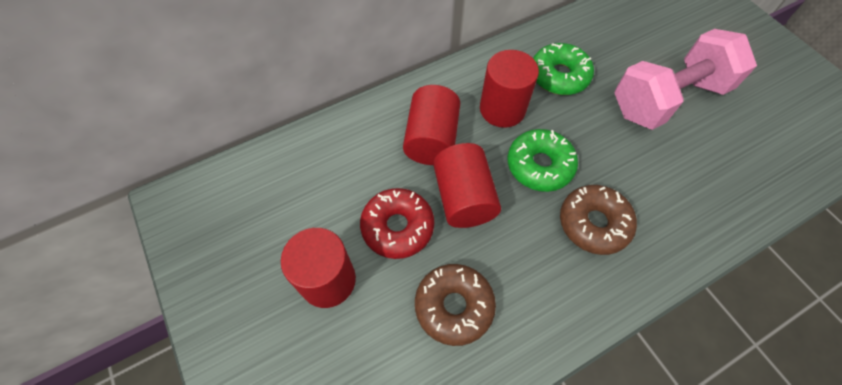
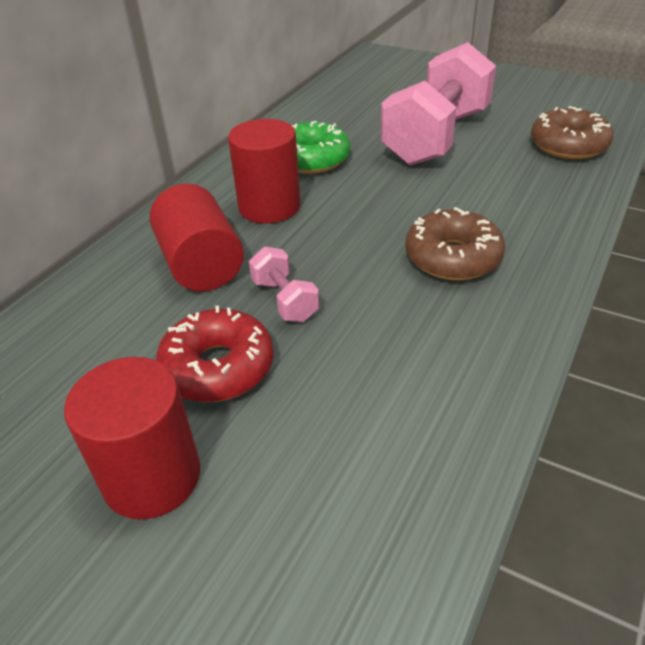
camera: 30 degrees left, 20 degrees down
brown donut [415,264,496,346] -> brown donut moved to [531,106,614,159]
red cylinder [433,143,501,228] -> pink dumbbell [249,246,319,322]
green donut [508,129,578,192] -> none

